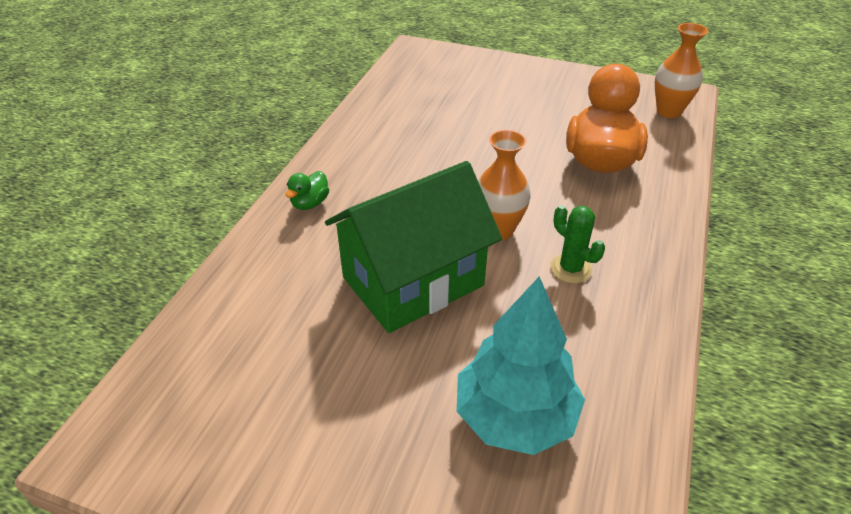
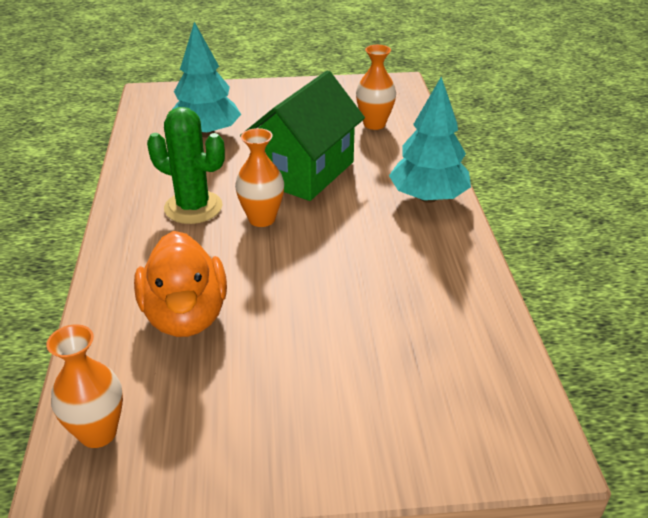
camera: 155 degrees right, 5 degrees down
green duck [285,171,329,210] -> turquoise tree [389,77,471,203]
green cactus [550,205,605,283] -> green cactus [147,107,225,224], size x1.72
none -> orange vase [356,45,396,130]

